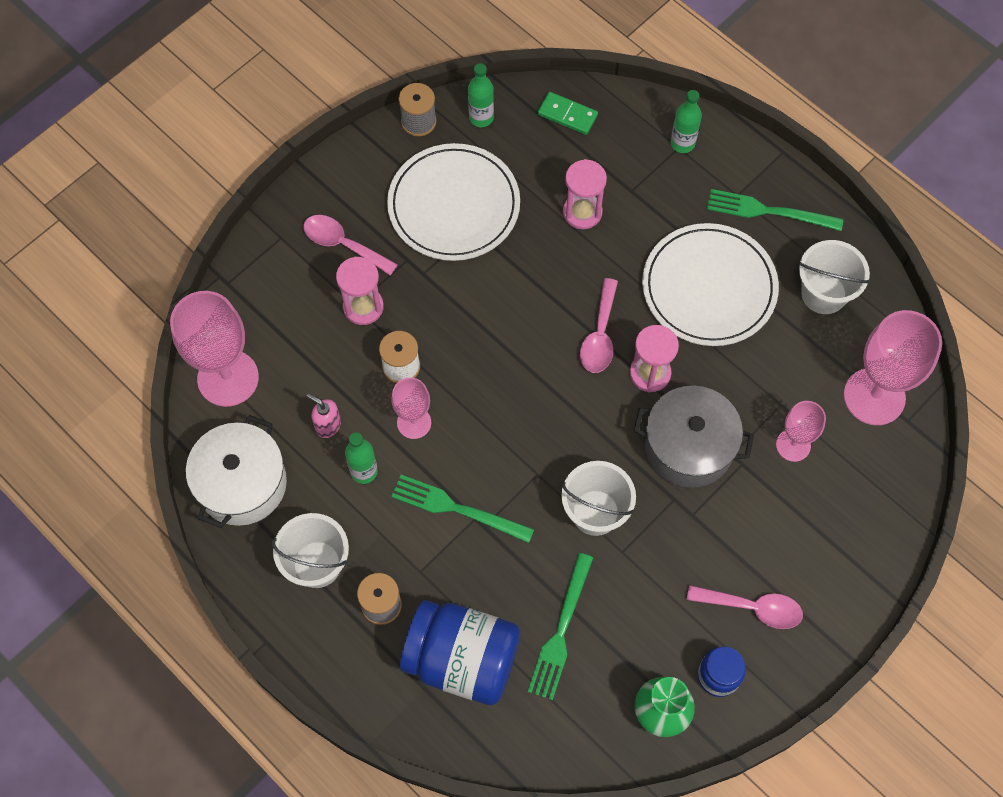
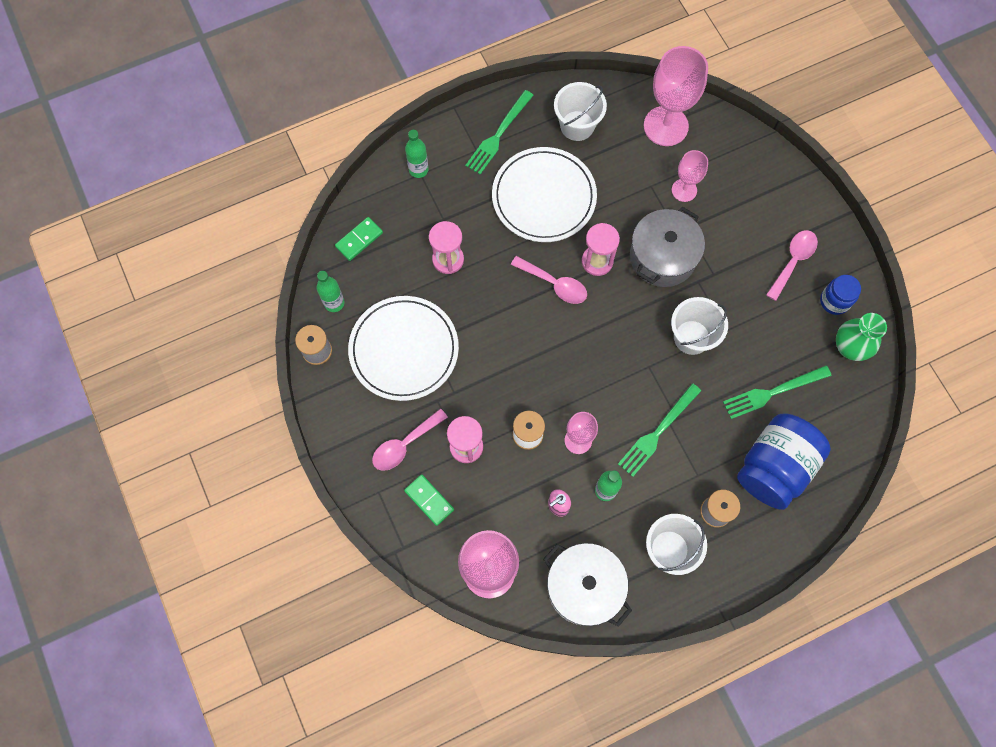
camera: 70 degrees left, 5 degrees up
green fork [528,553,593,700] -> green fork turned 120 degrees clockwise [723,365,831,419]
none -> green domino [404,474,454,526]

